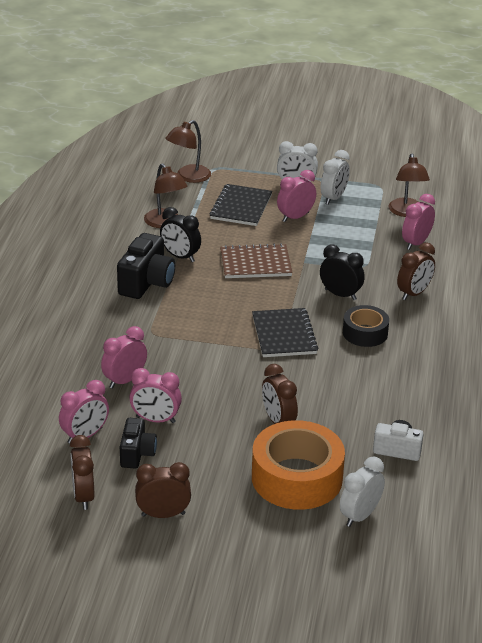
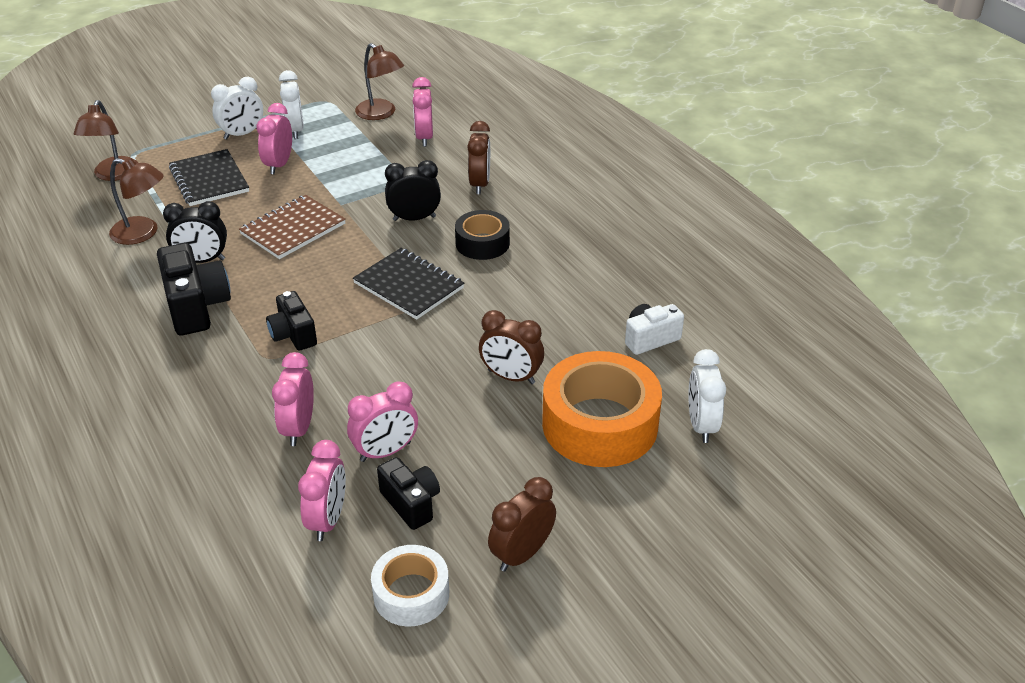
camera: 40 degrees left, 5 degrees up
brown clock [70,435,95,510] -> white tape [371,545,449,627]
none -> black camera [266,291,317,351]

